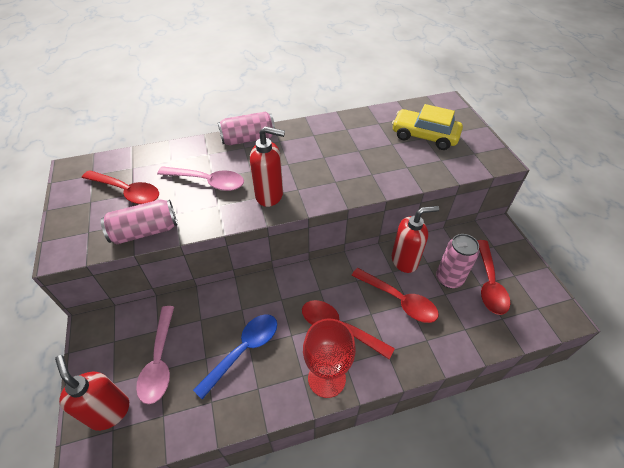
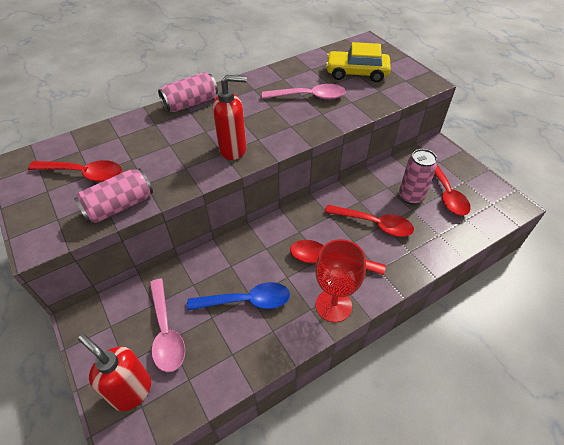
camera: 15 degrees left, 0 degrees up
pink spoon [157,166,244,191] -> pink spoon moved to [262,84,346,100]
blue spoon [193,314,277,399] -> blue spoon turned 60 degrees clockwise [187,282,290,311]
red soap dispenser [392,206,439,273] -> none

